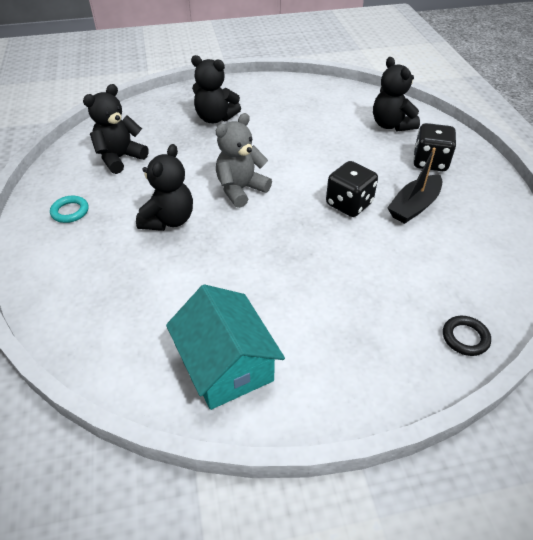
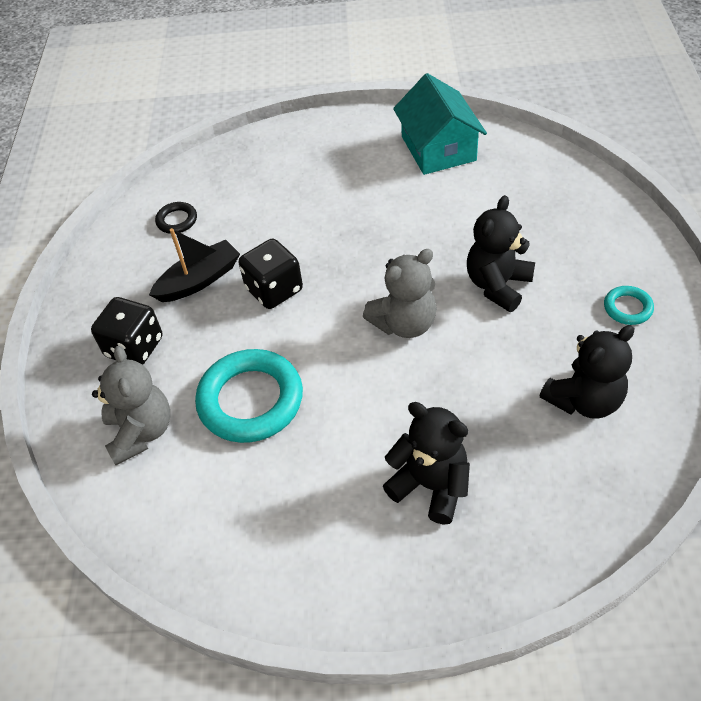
camera: 165 degrees left, 5 degrees up
black teddy bear [373,57,420,131] -> grey teddy bear [92,346,170,465]
black ring [443,316,491,356] -> black ring moved to [155,202,197,234]
none -> turquoise ring [195,349,303,443]

